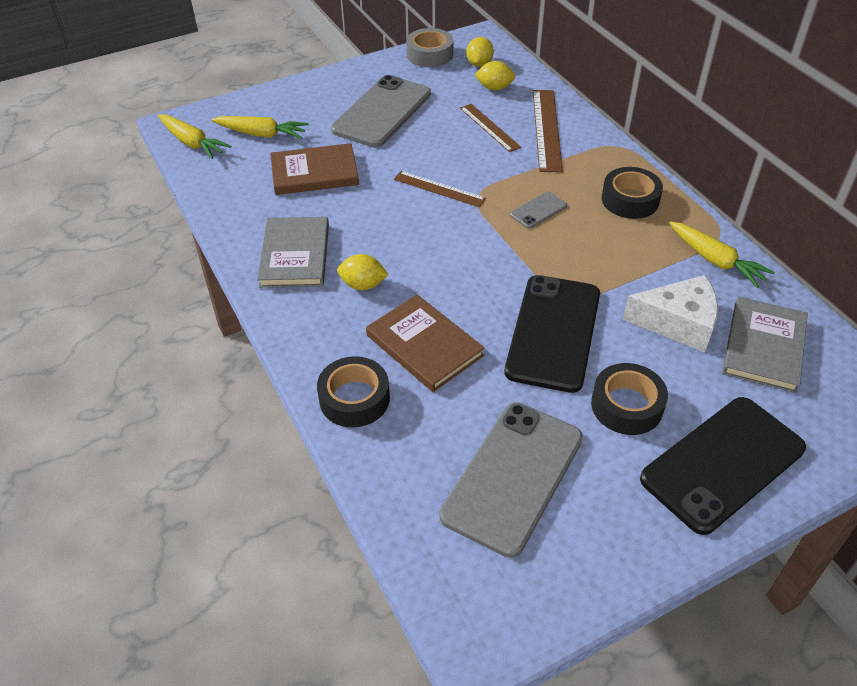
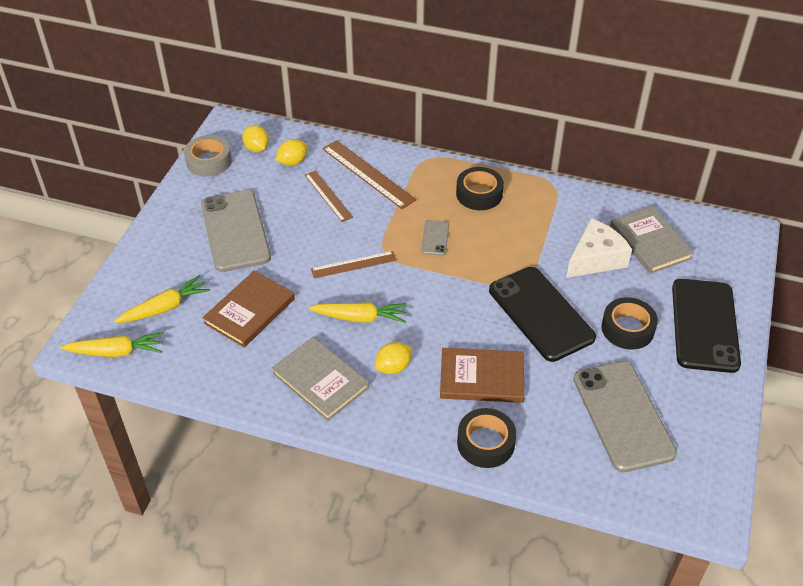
camera: 45 degrees left, 0 degrees up
brown ruler [460,104,521,152] -> brown ruler turned 45 degrees clockwise [305,171,353,222]
yellow carrot [669,221,775,288] -> yellow carrot moved to [309,302,407,323]

